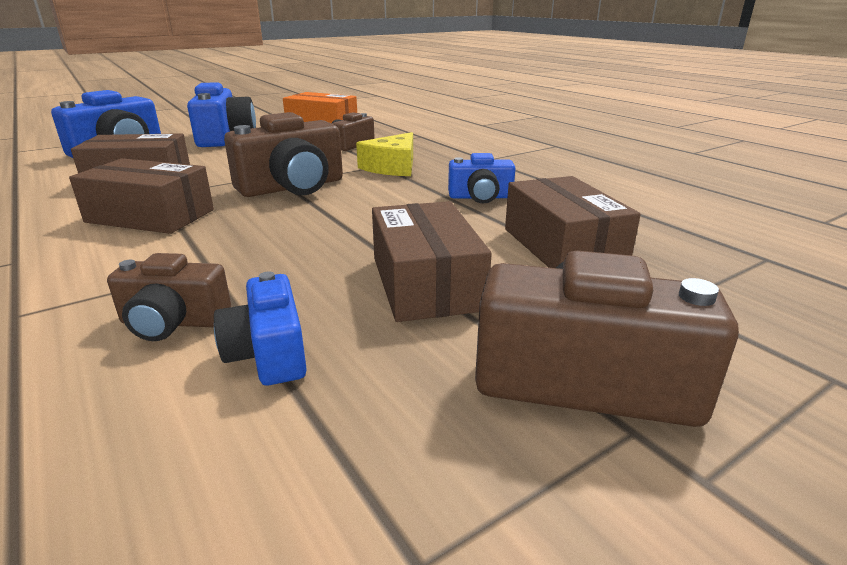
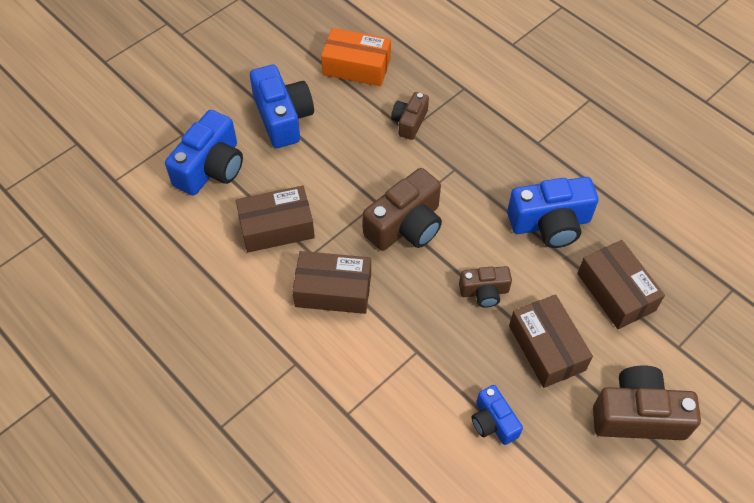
camera: 10 degrees left, 30 degrees up
brown camera [107,253,231,341] -> brown camera moved to [459,266,512,308]
yellow cheese [356,132,413,176] -> none
blue camera [448,153,516,204] -> blue camera [507,177,599,248], size x1.74

